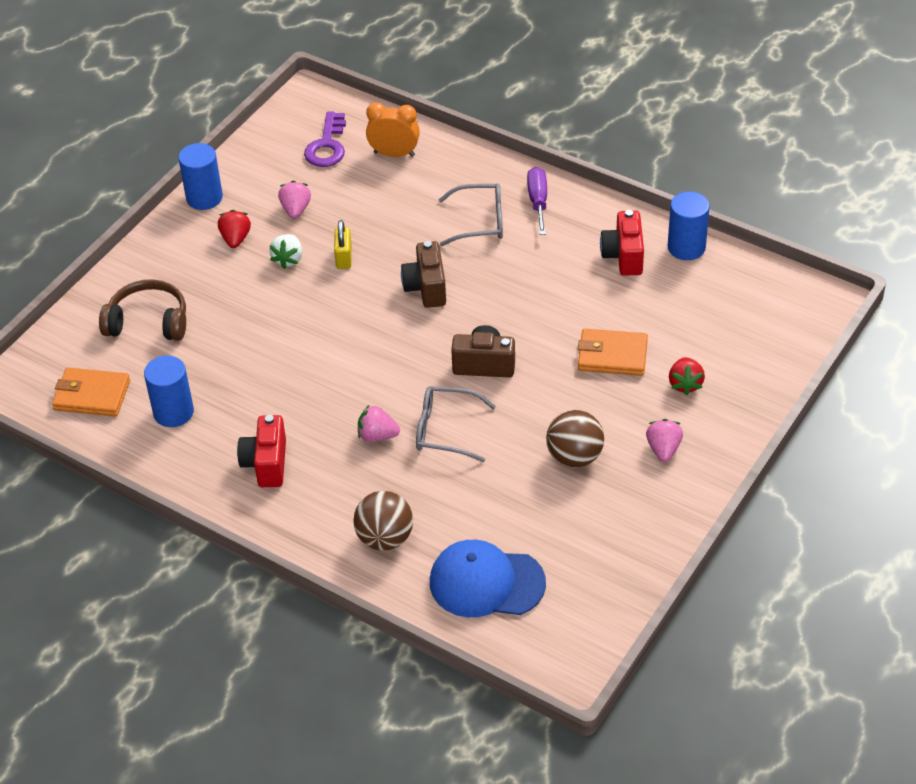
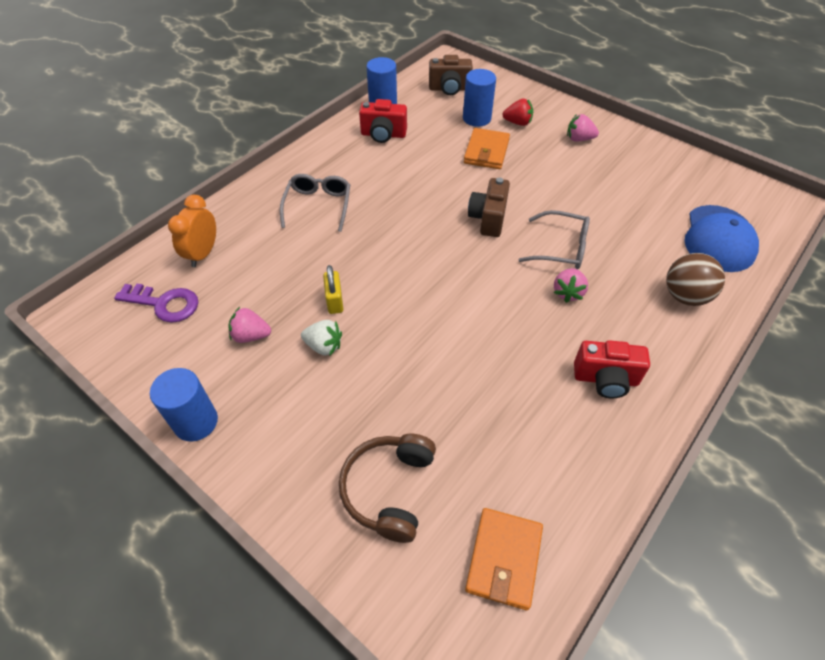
camera: 85 degrees left, 5 degrees up
blue cylinder [144,355,194,427] -> blue cylinder moved to [463,69,496,127]
red strawberry [218,210,251,248] -> none
yellow padlock [334,220,352,269] -> yellow padlock turned 75 degrees clockwise [323,265,343,314]
brown camera [401,241,446,308] -> brown camera moved to [429,55,473,95]
grey glasses [416,386,496,462] -> grey glasses turned 90 degrees counterclockwise [518,210,590,269]
purple screwdriver [527,167,547,235] -> none
brown ball [546,410,604,468] -> none

